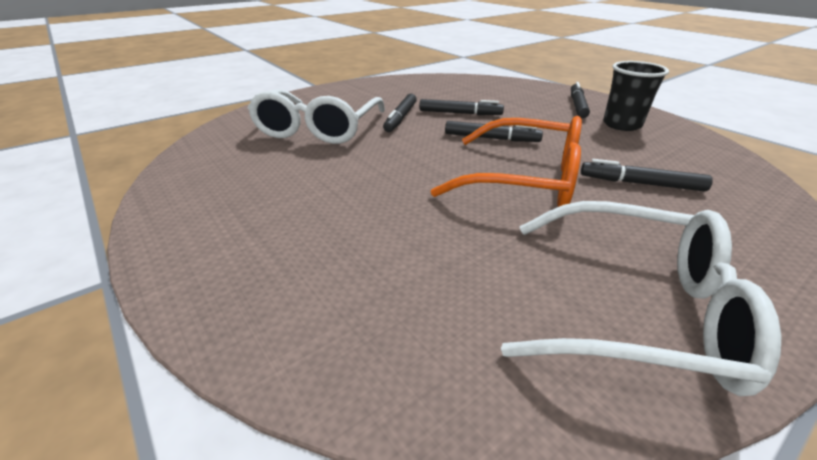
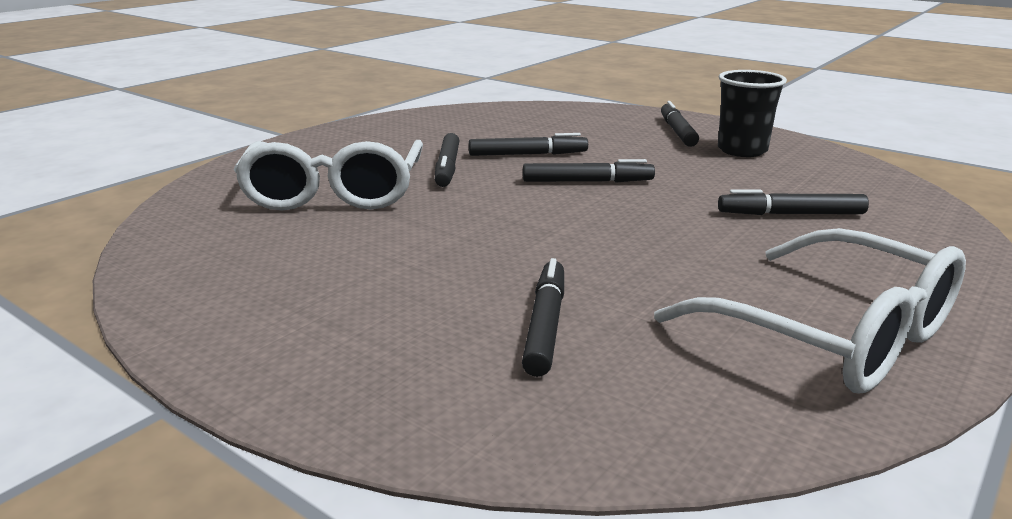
camera: 15 degrees left, 10 degrees down
orange glasses [431,116,582,207] -> none
white glasses [501,201,782,396] -> white glasses turned 45 degrees clockwise [654,228,966,394]
none -> black marker [522,258,564,377]

